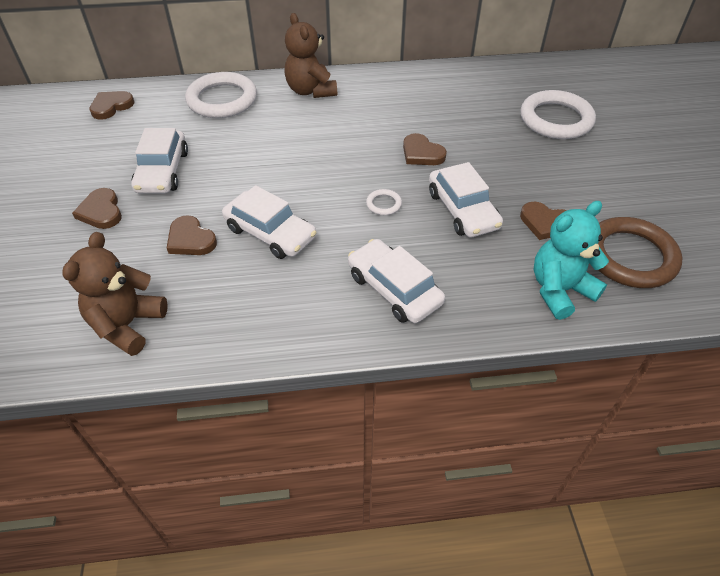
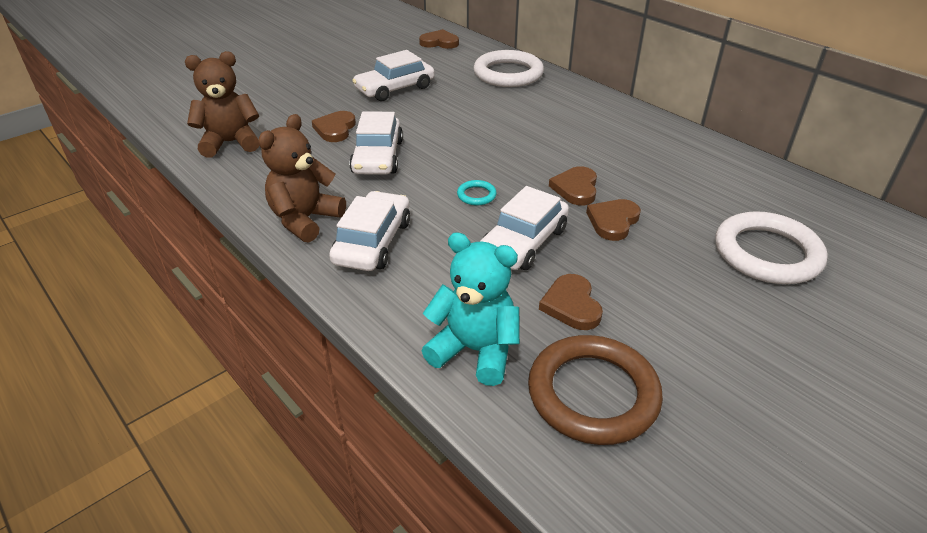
camera: 55 degrees right, 10 degrees down
brown heart [72,188,122,229] -> brown heart moved to [586,199,641,241]
brown teddy bear [285,13,337,98] -> brown teddy bear moved to [258,114,346,242]
white ring [366,189,402,215] -> turquoise ring [457,180,497,205]

